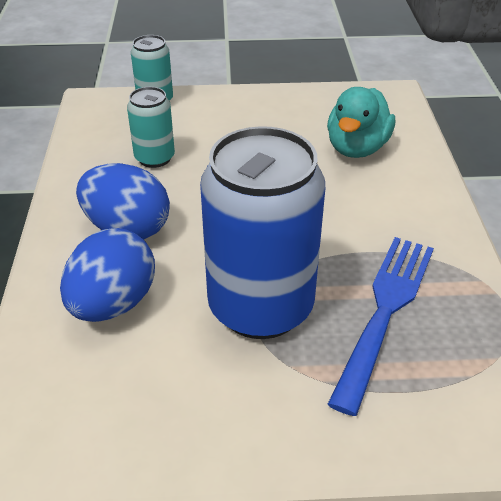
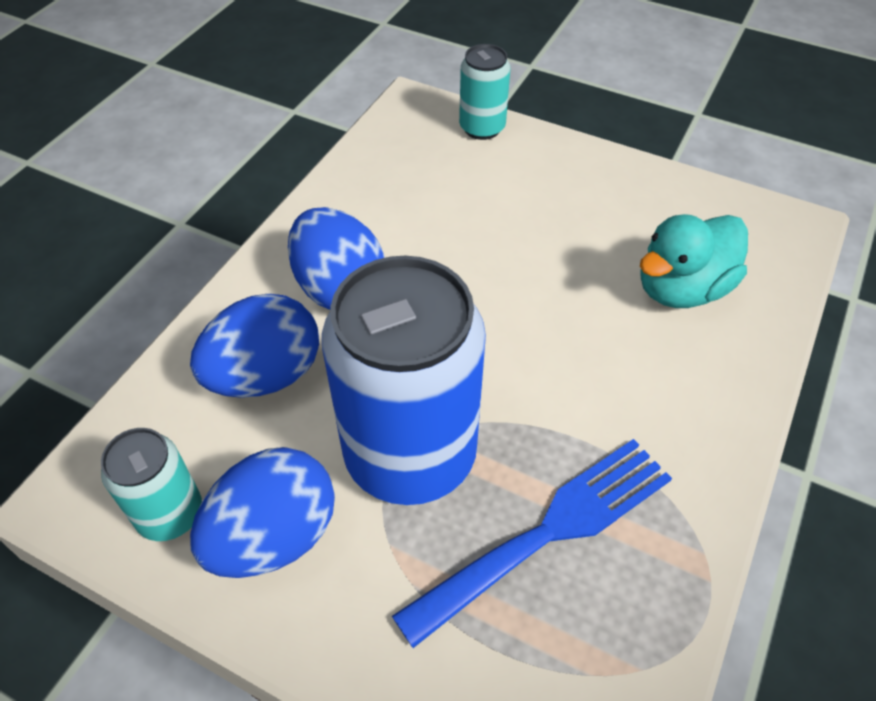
camera: 30 degrees right, 10 degrees up
turquoise can [127,87,175,168] -> turquoise can moved to [101,428,202,541]
none -> blue egg [190,447,335,578]

